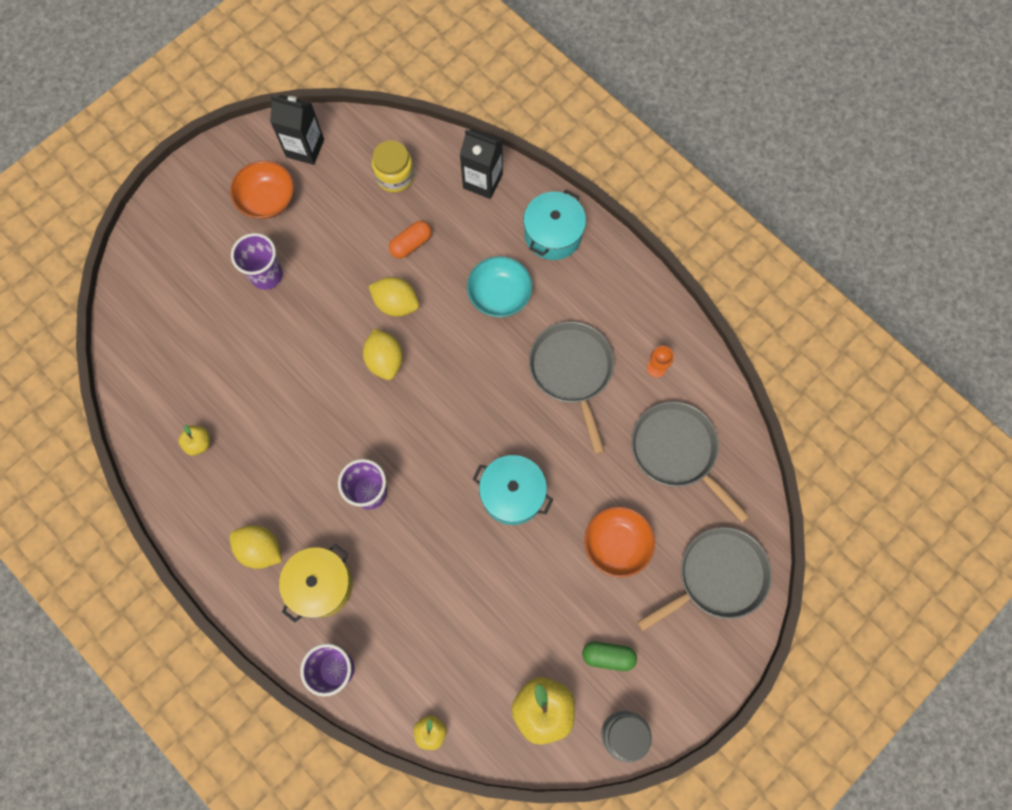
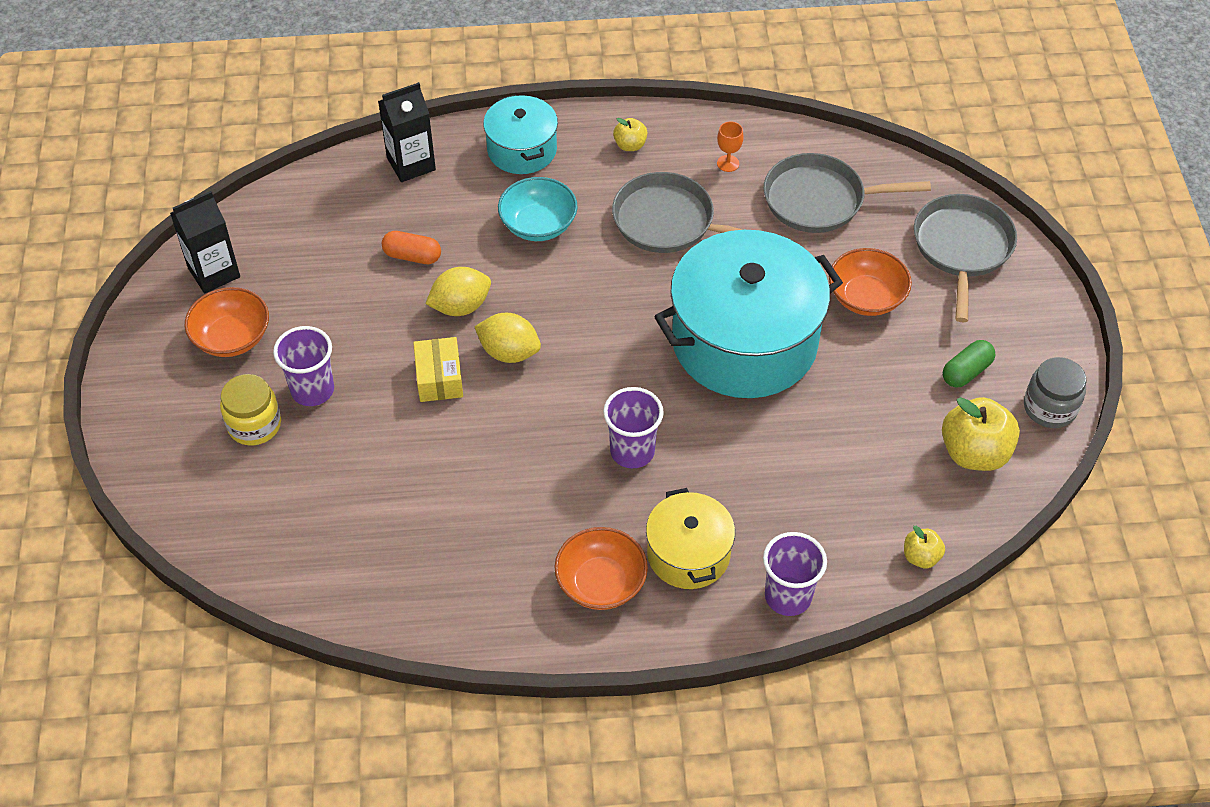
camera: 50 degrees left, 20 degrees down
yellow apple [178,425,210,455] -> yellow apple moved to [613,118,648,151]
yellow lemon [230,525,282,569] -> orange bowl [555,527,648,610]
yellow jar [372,140,414,192] -> yellow jar moved to [220,374,281,445]
orange capsule [389,221,432,259] -> orange capsule turned 75 degrees counterclockwise [382,231,441,264]
turquoise pot [473,455,554,525] -> turquoise pot [654,230,843,398], size x1.92
none -> yellow box [413,337,463,402]

